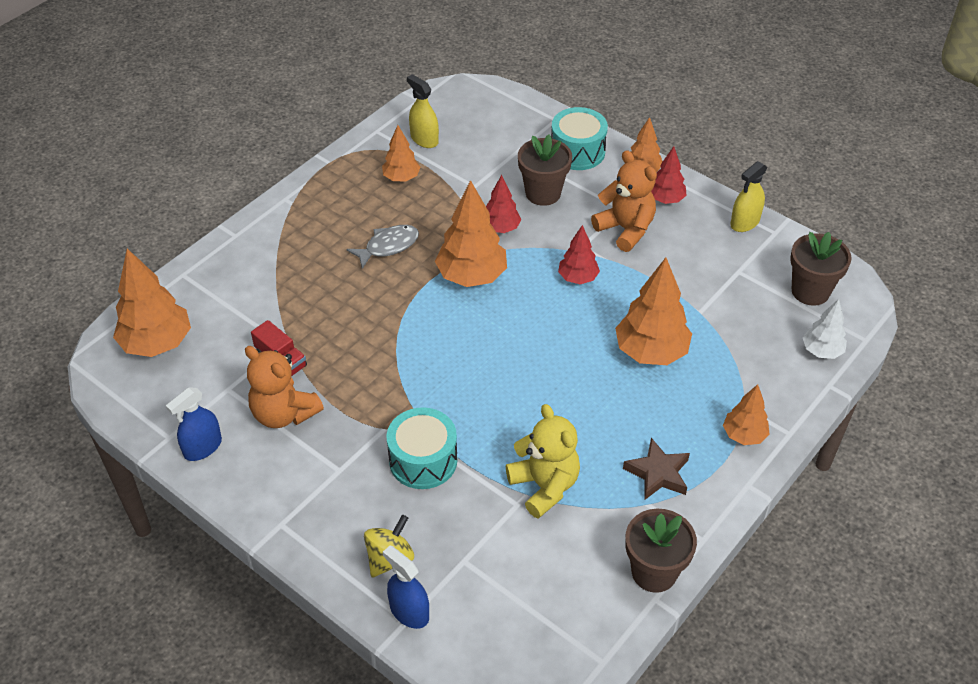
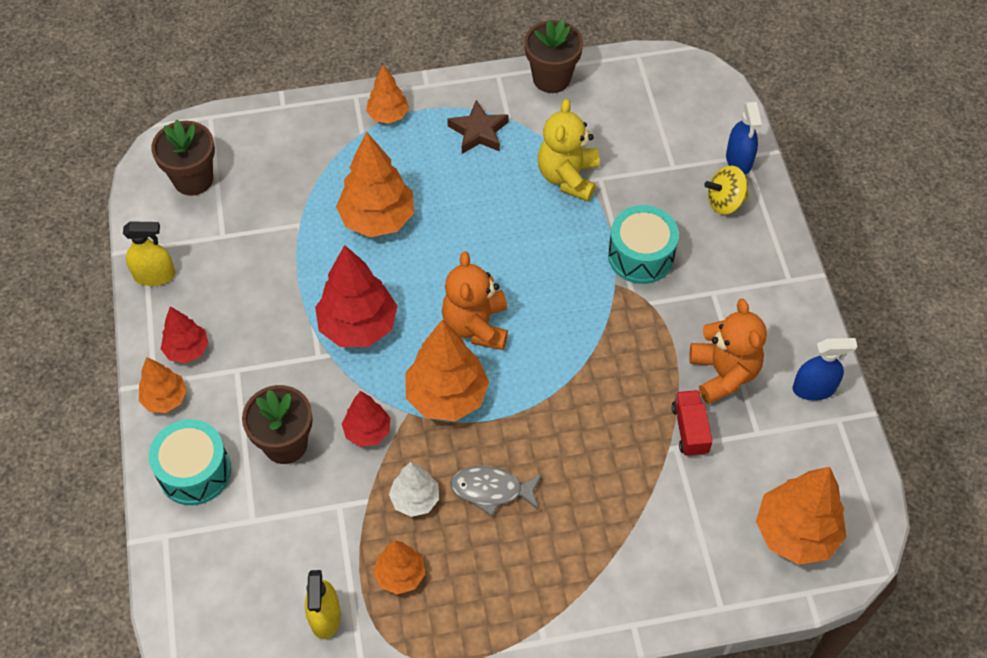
camera: 140 degrees left, 10 degrees up
red tree [558,225,600,284] -> red tree [315,245,397,347], size x1.74
orange teddy bear [591,150,657,252] -> orange teddy bear moved to [442,252,508,350]
white tree [803,299,847,359] -> white tree moved to [389,462,439,517]

